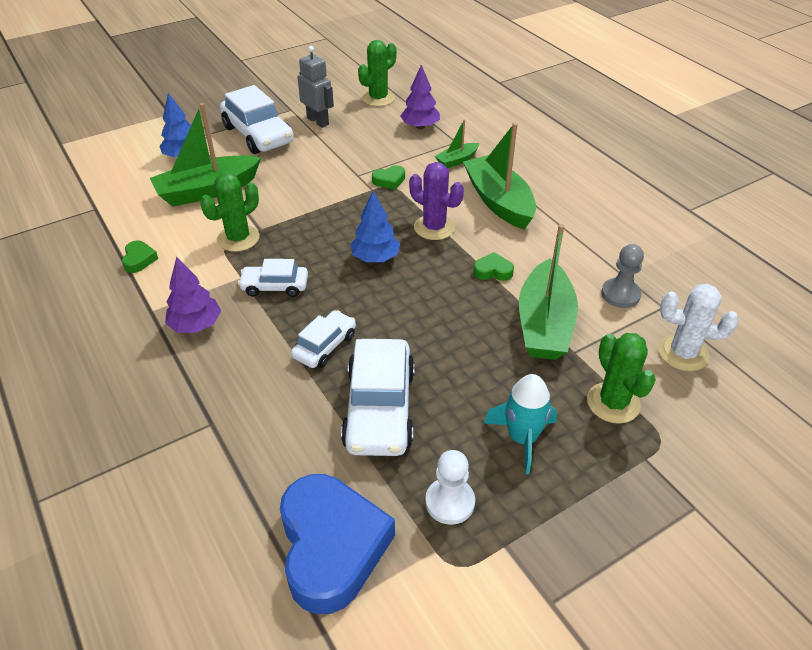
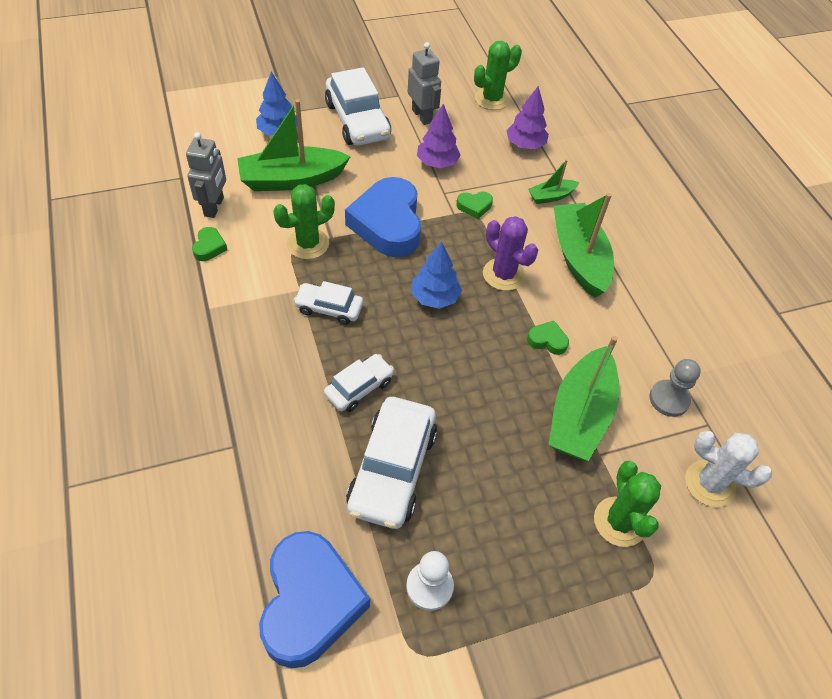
camera: 10 degrees right, 10 degrees up
purple tree [165,257,221,333] -> purple tree moved to [417,104,461,168]
turquoise rocket [484,374,557,474] -> none
none -> grey robot [186,132,226,218]
none -> blue heart [345,177,421,258]

